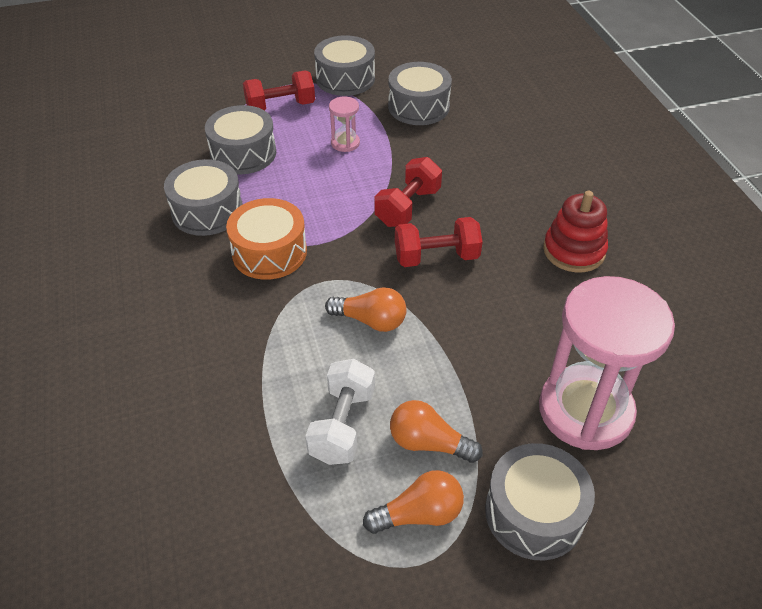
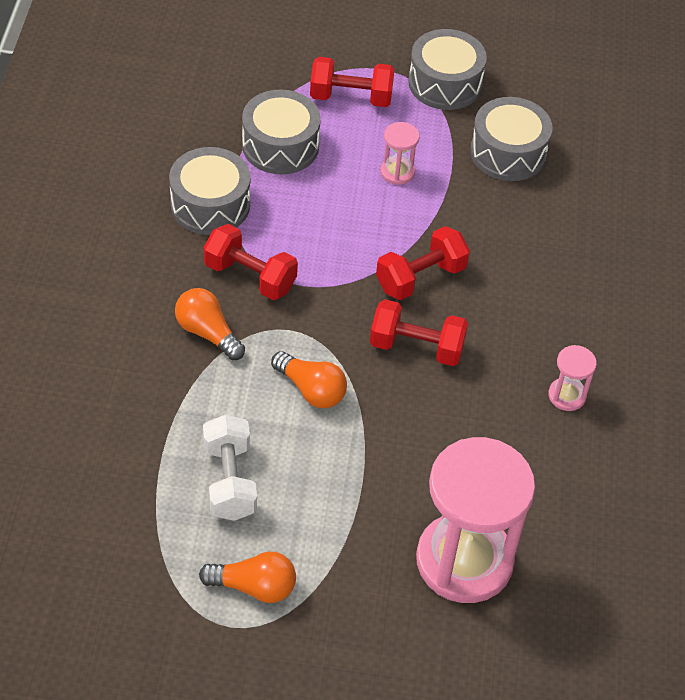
camera: 20 degrees right, 5 degrees up
orange drum [226,198,307,280] -> red dumbbell [203,224,298,300]
white dumbbell [305,359,375,465] -> white dumbbell turned 45 degrees counterclockwise [203,415,257,521]
orange light bulb [390,400,483,463] -> orange light bulb moved to [175,288,245,360]
grey drum [485,443,595,561] -> none
red stacking toy [543,191,608,272] -> pink hourglass [548,345,597,411]

